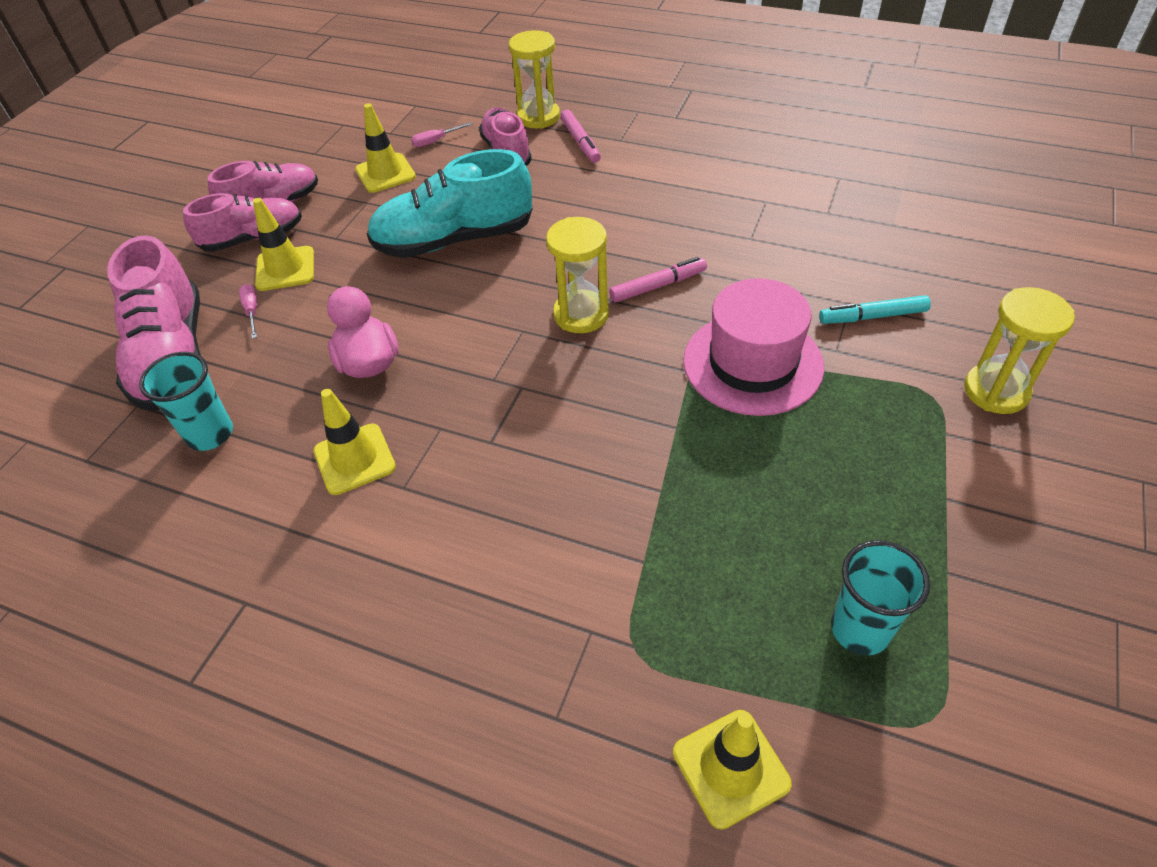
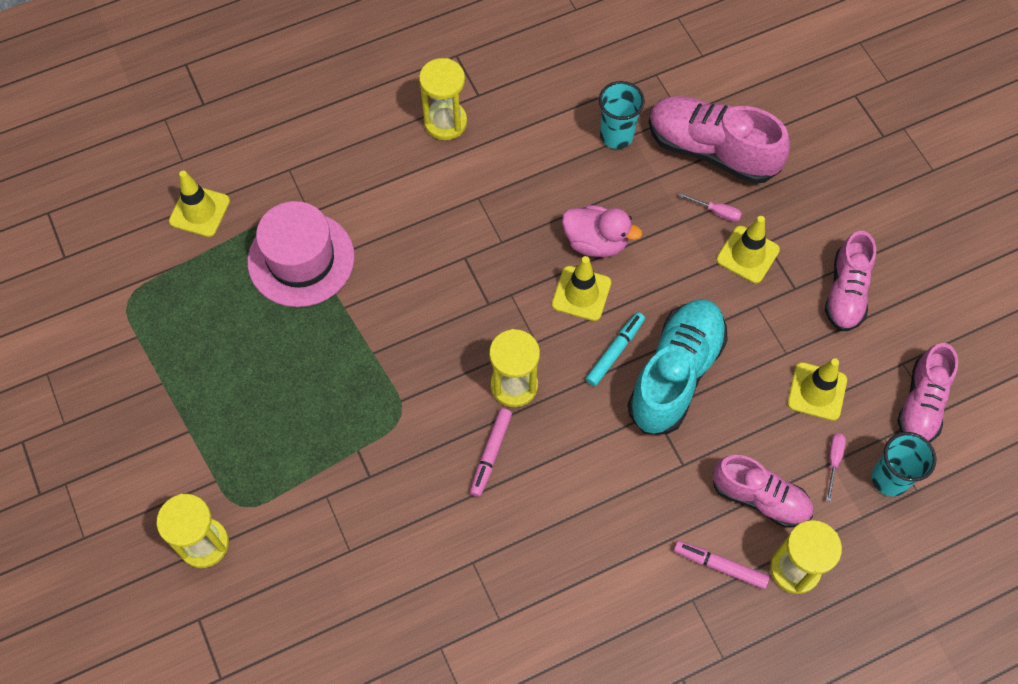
camera: 130 degrees right, 15 degrees up
pink shoe [183,193,302,252] -> pink shoe moved to [897,343,958,442]
yellow traffic cone [313,389,396,495] -> yellow traffic cone moved to [552,256,611,321]
pink hat [683,278,824,416] -> pink hat moved to [248,201,355,307]
turquoise marker [819,295,931,324] -> turquoise marker moved to [586,312,645,386]
turquoise cup [831,540,930,655] -> turquoise cup moved to [871,432,936,496]
none -> yellow hourglass [419,58,467,140]

